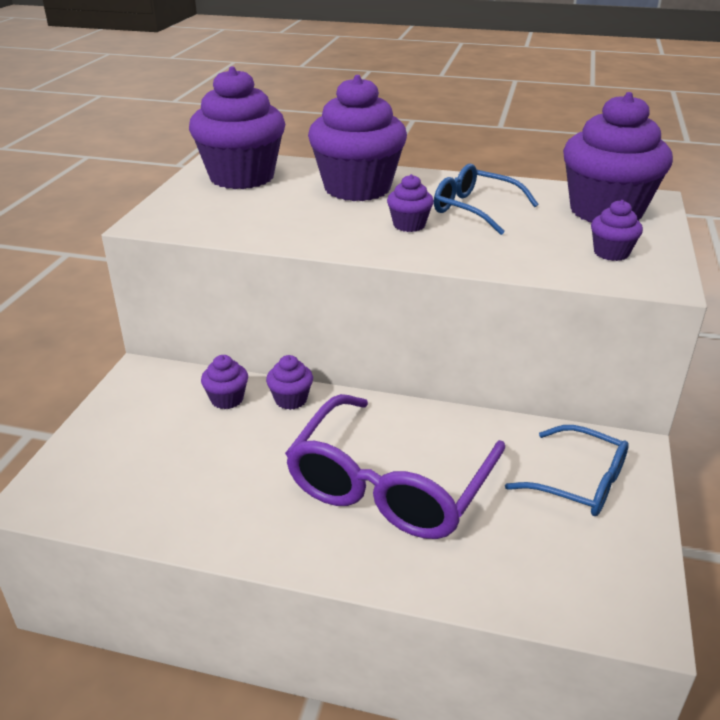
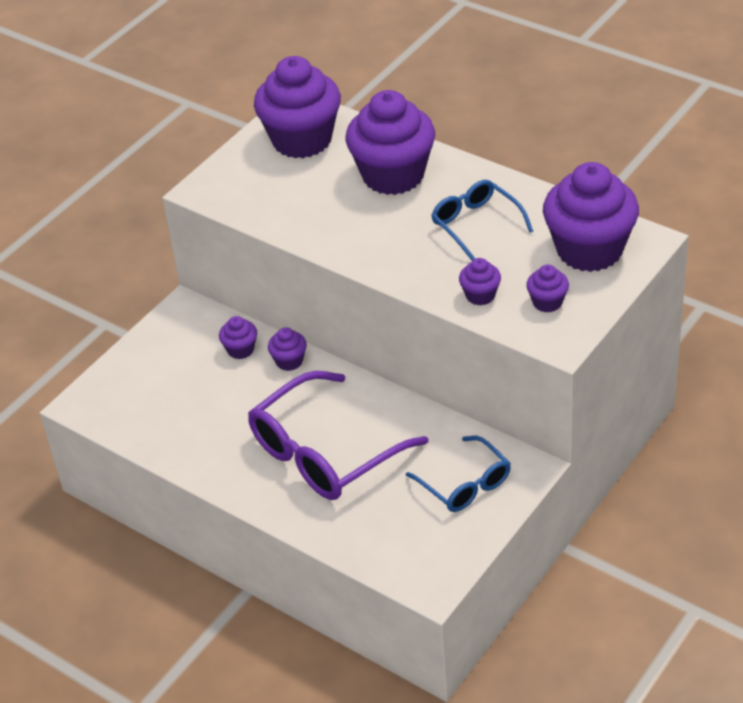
camera: 25 degrees right, 10 degrees up
purple cupcake [387,174,434,232] -> purple cupcake moved to [459,258,501,305]

